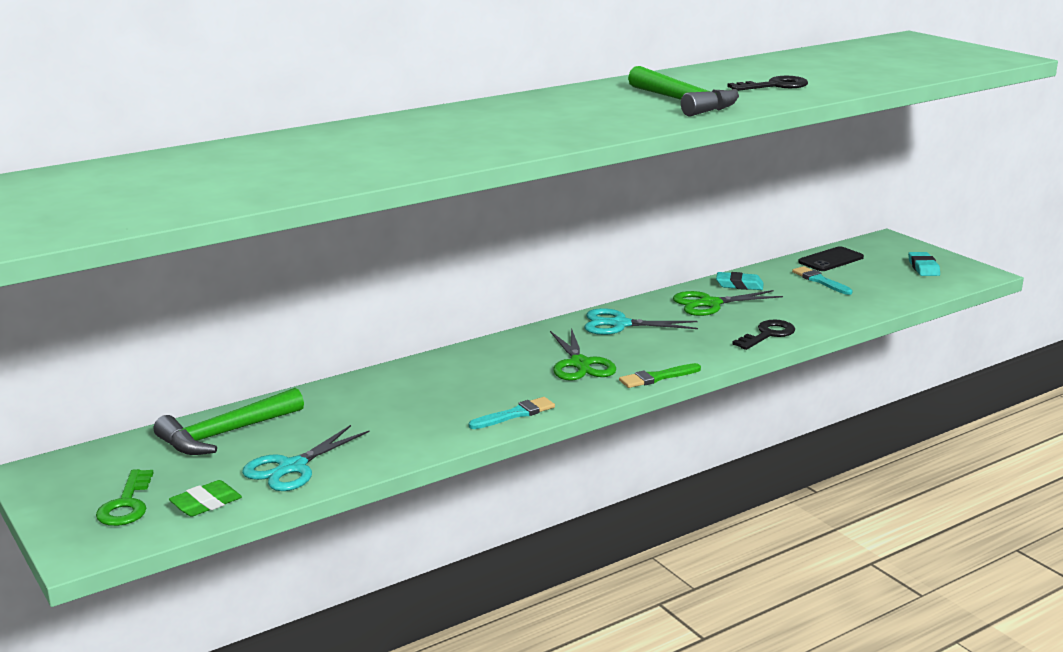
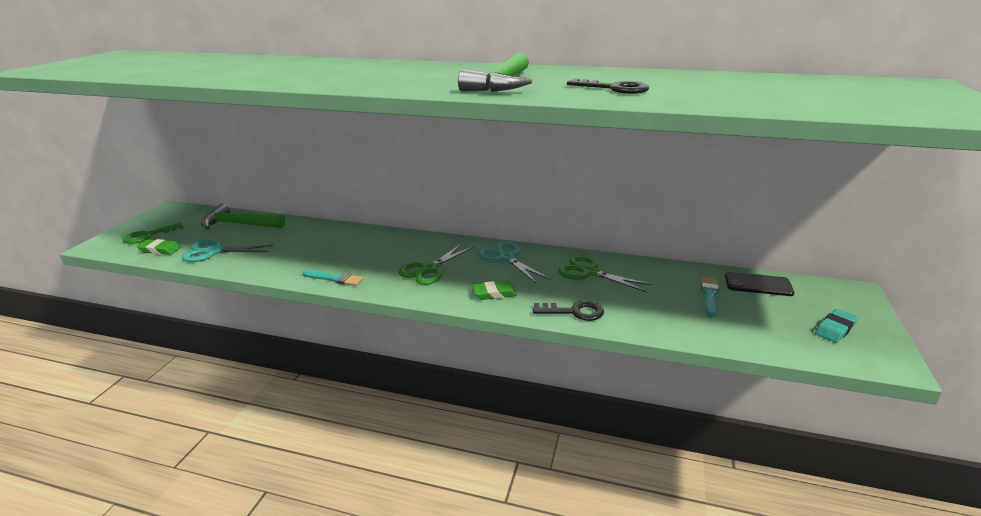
camera: 50 degrees right, 5 degrees up
green brush [619,363,701,388] -> none
turquoise eraser [716,272,764,290] -> none
none -> green eraser [472,281,517,300]

